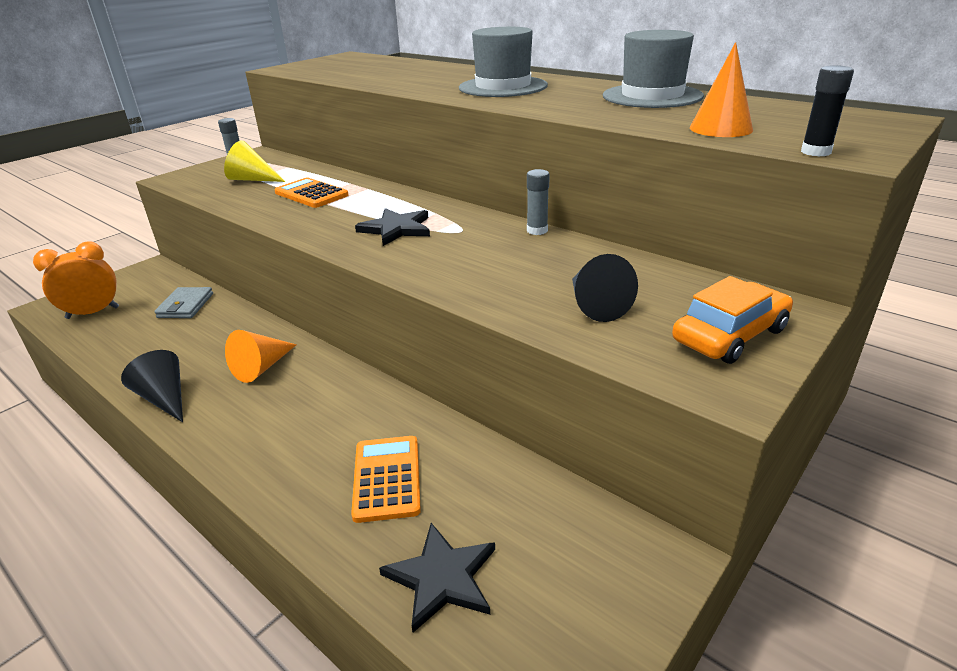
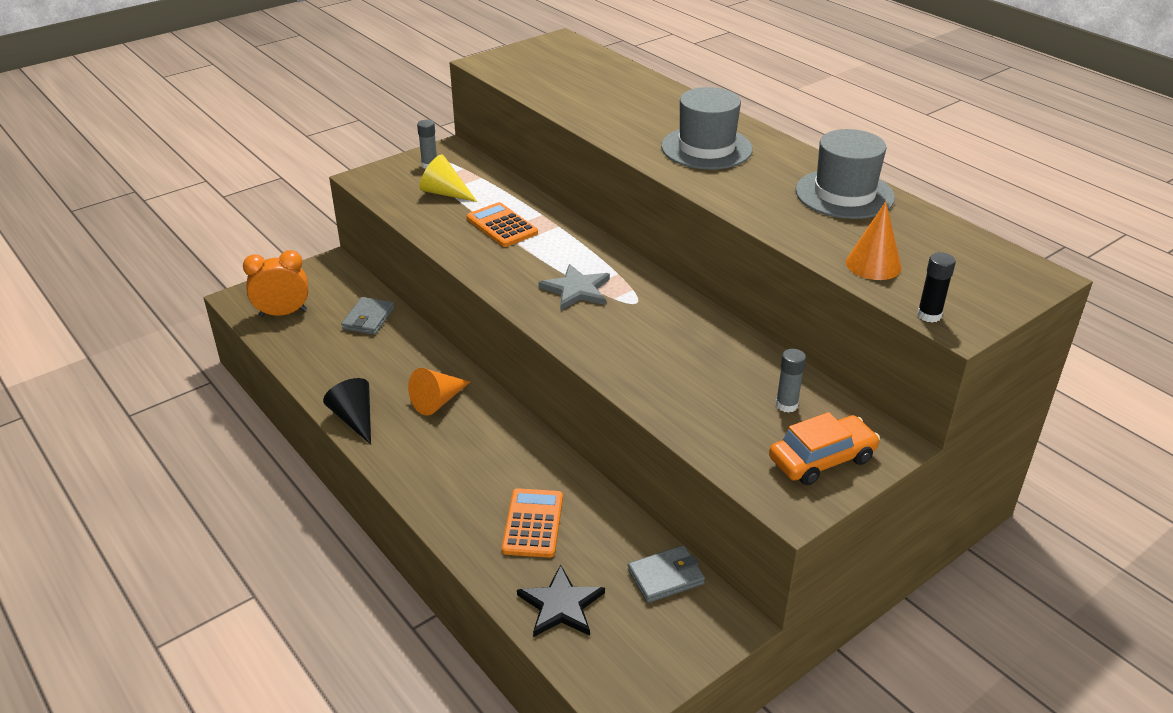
camera: 10 degrees right, 5 degrees up
black star [355,208,430,246] -> grey star [539,264,610,310]
grey glue stick [527,169,550,235] -> grey glue stick moved to [776,349,806,413]
black cone [572,254,638,322] -> none
none -> grey wallet [628,545,705,603]

